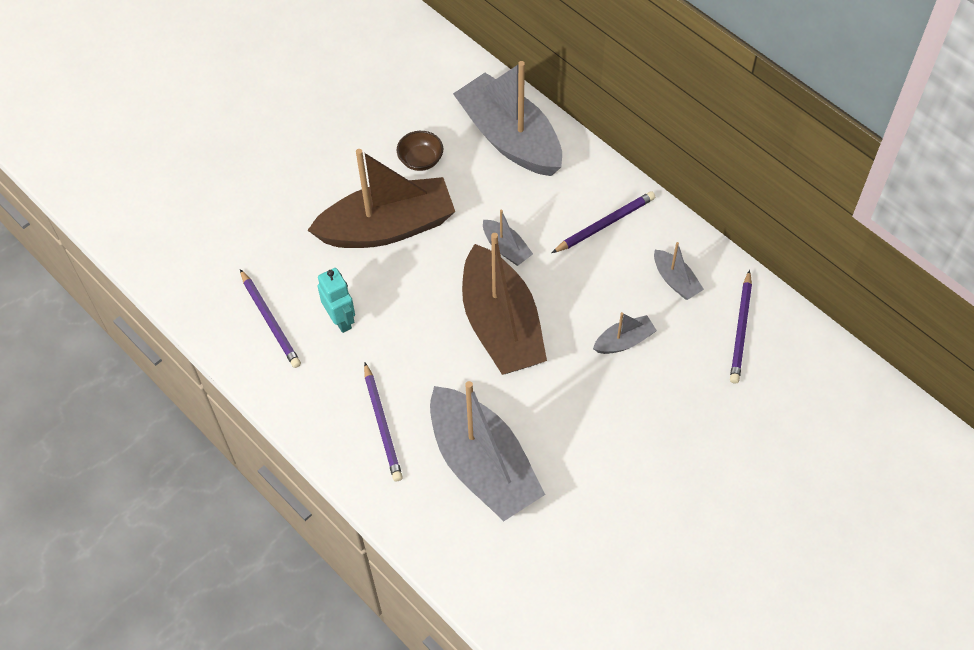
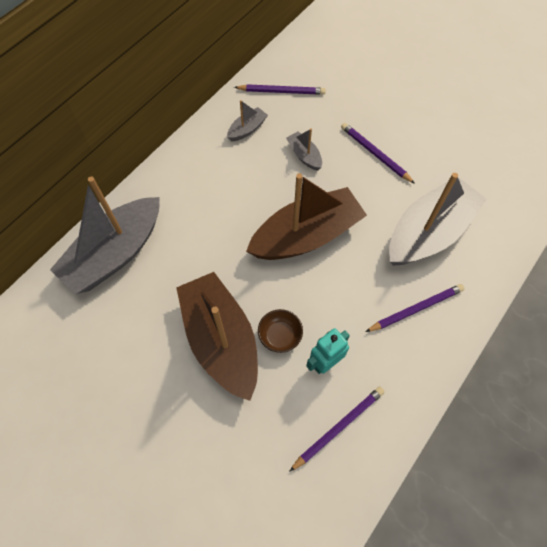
camera: 100 degrees left, 5 degrees up
brown bowl [396,131,443,171] -> brown bowl moved to [258,309,303,353]
grey boat [483,210,533,266] -> none
purple pencil [552,191,655,253] -> purple pencil moved to [341,123,415,184]

